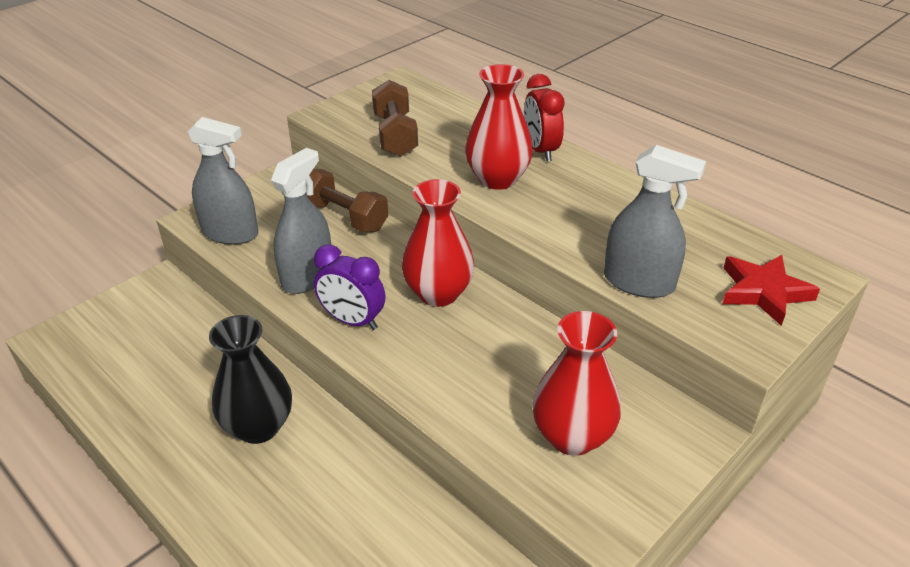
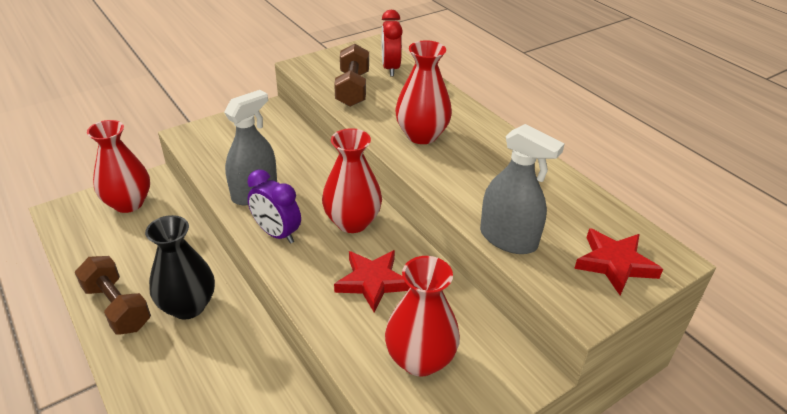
camera: 10 degrees right, 0 degrees up
grey spray bottle [187,117,258,245] -> none
brown dumbbell [307,169,388,232] -> brown dumbbell moved to [75,256,151,335]
red clock [524,74,564,161] -> red clock moved to [382,10,403,76]
none -> red vase [87,120,150,213]
none -> red star [334,250,410,313]

